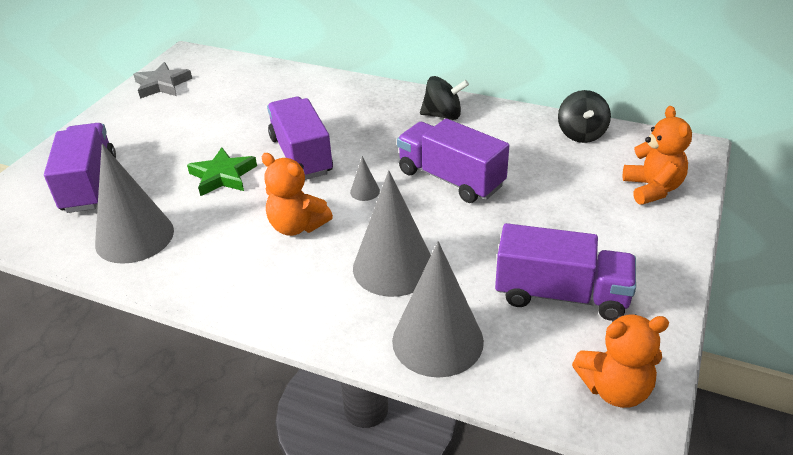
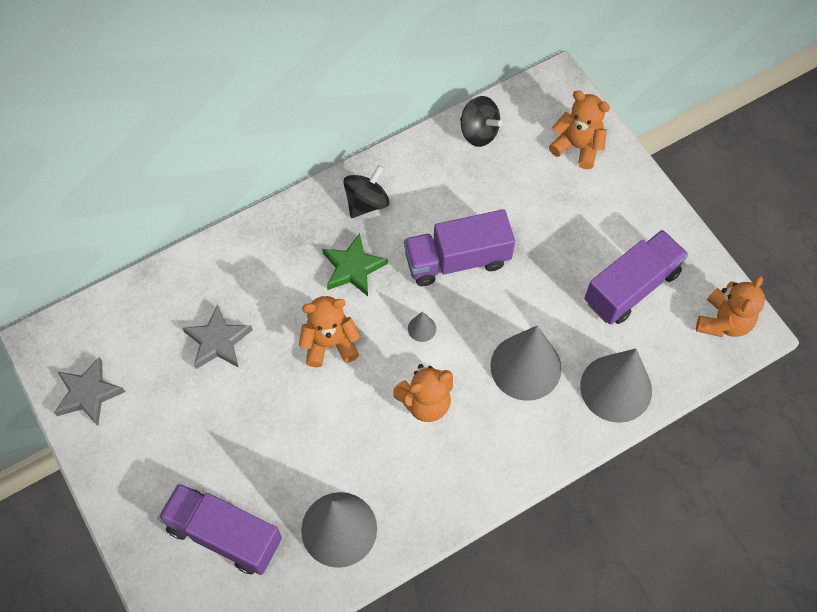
camera: 55 degrees left, 25 degrees up
green star [187,147,257,196] -> green star moved to [322,233,388,296]
purple truck [267,97,333,180] -> orange teddy bear [299,296,360,367]
none -> grey star [183,304,253,369]

